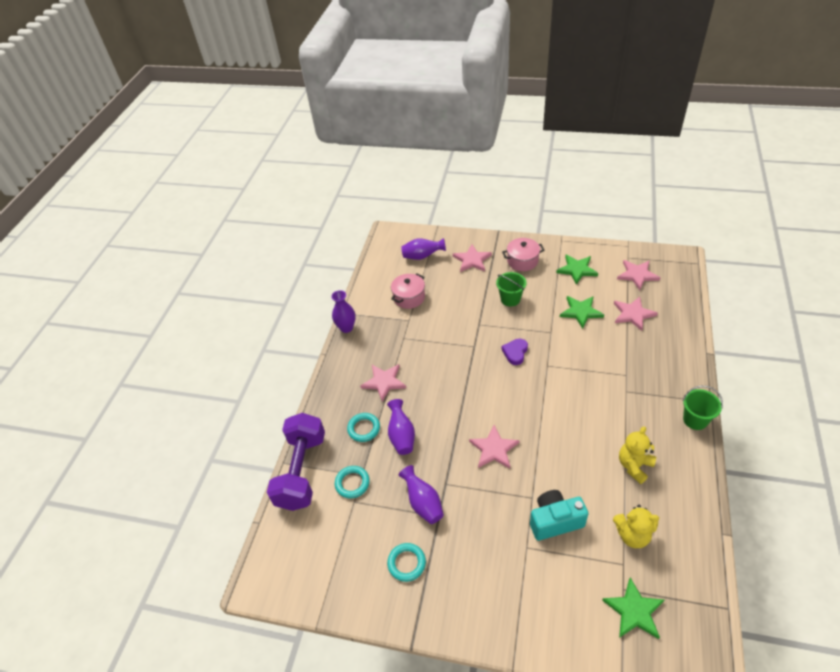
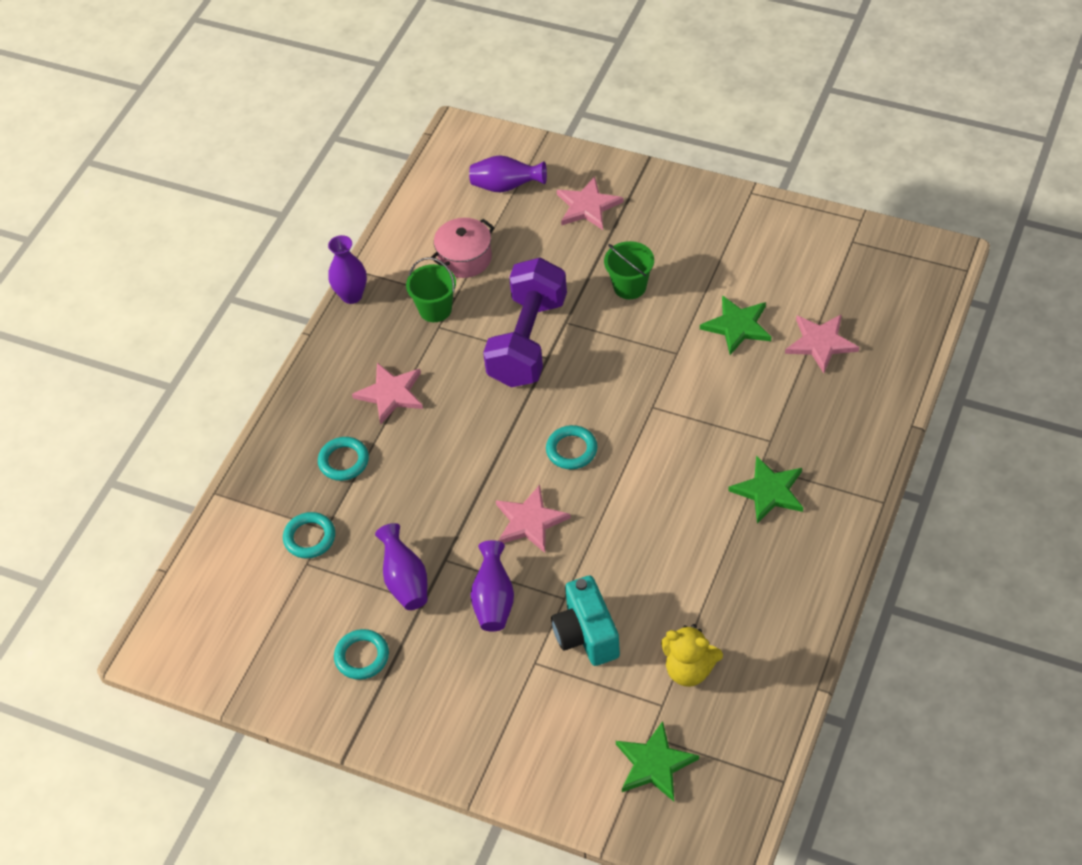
camera: 10 degrees right, 5 degrees up
purple dumbbell [267,413,325,511] -> purple dumbbell moved to [483,258,567,387]
purple vase [387,399,415,455] -> purple vase moved to [470,540,514,631]
purple heart [501,339,528,365] -> none
pink pot [502,238,545,271] -> none
turquoise camera [530,490,588,541] -> turquoise camera turned 105 degrees counterclockwise [551,576,620,666]
green star [556,255,598,285] -> green star moved to [728,456,803,523]
pink star [617,260,661,290] -> none
yellow teddy bear [619,427,656,484] -> none
green bucket [683,386,723,430] -> green bucket moved to [406,257,456,322]
none -> turquoise ring [546,425,598,469]

